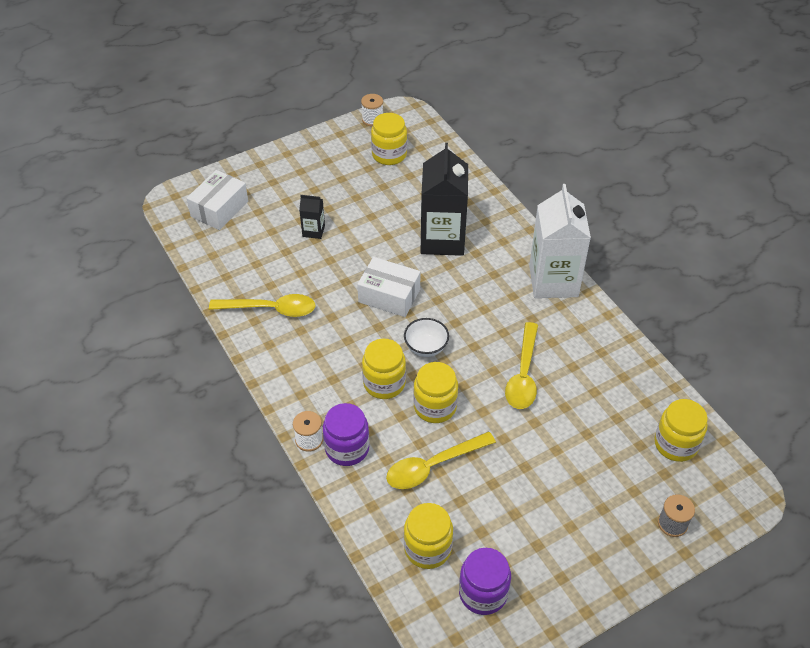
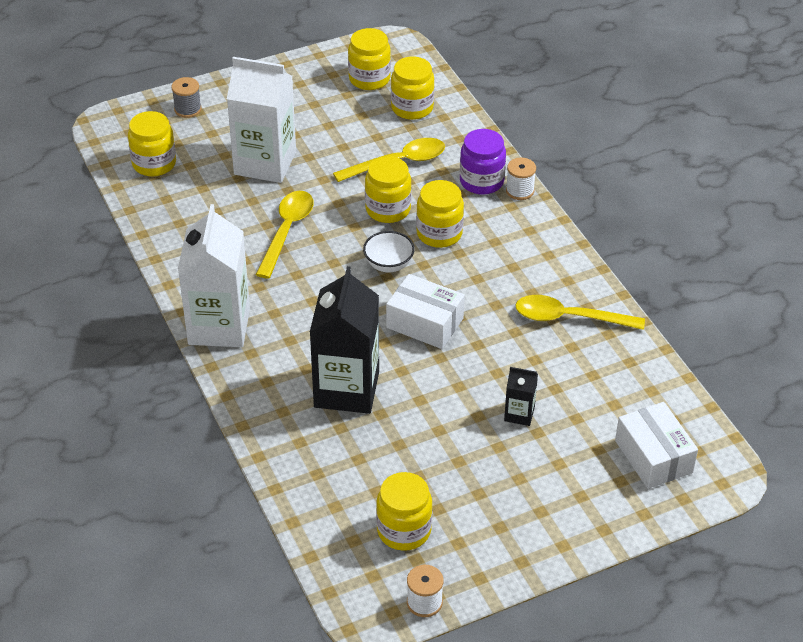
camera: 175 degrees left, 5 degrees down
white box [186,170,248,230] -> white box turned 60 degrees counterclockwise [615,402,698,489]
purple jar [459,548,511,615] -> yellow jar [348,28,391,90]
none -> white carton [227,57,296,183]

